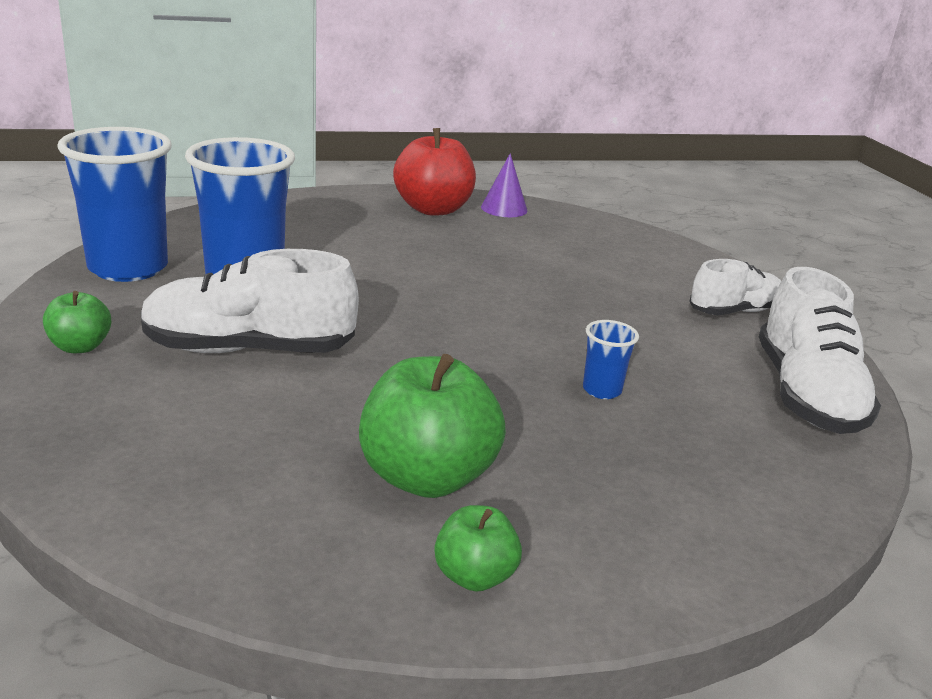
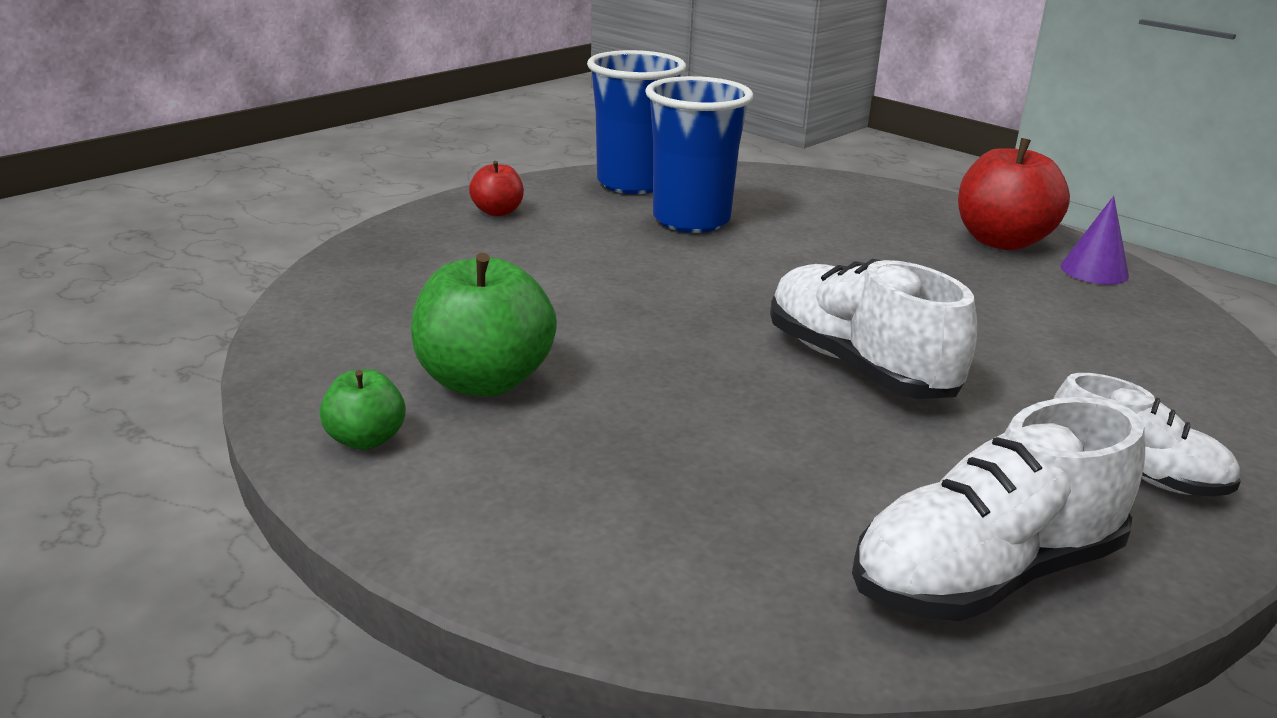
camera: 60 degrees right, 0 degrees up
green apple [43,291,111,353] -> red apple [469,161,524,216]
white shoe [140,249,359,353] -> white shoe moved to [770,259,977,399]
blue cup [583,320,639,399] -> none

